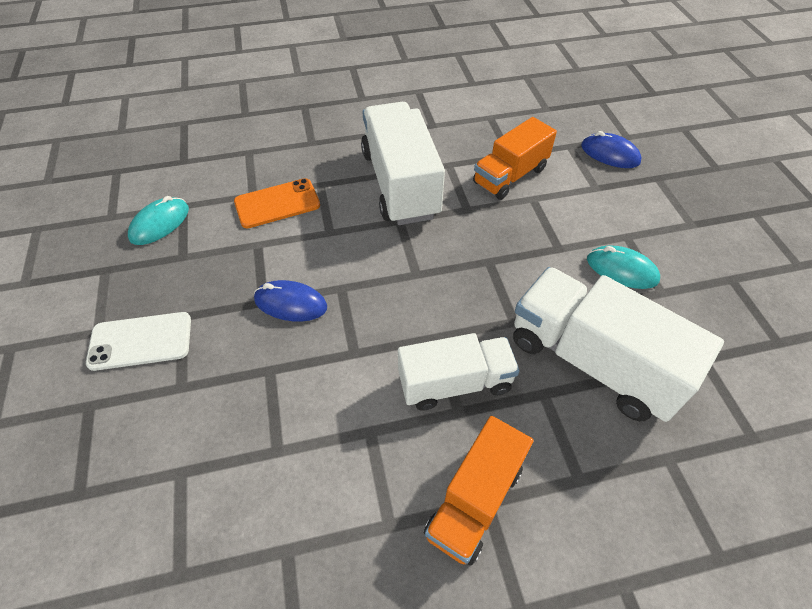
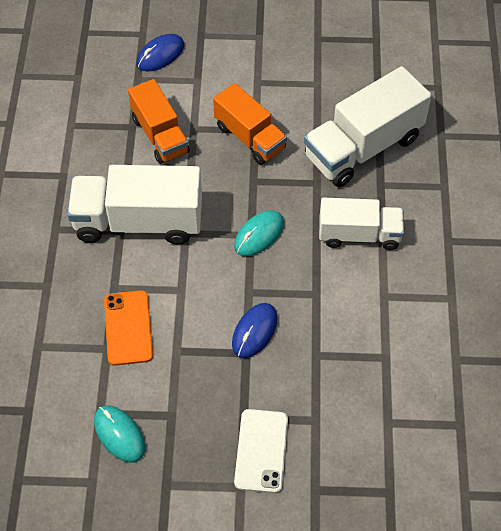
camera: 75 degrees left, 5 degrees up
white truck [398,333,520,411] -> white truck turned 90 degrees clockwise [319,197,404,250]
orange truck [424,416,533,566] -> orange truck moved to [213,83,287,165]
turquoise mouse [587,246,660,289] -> turquoise mouse moved to [234,210,284,256]

